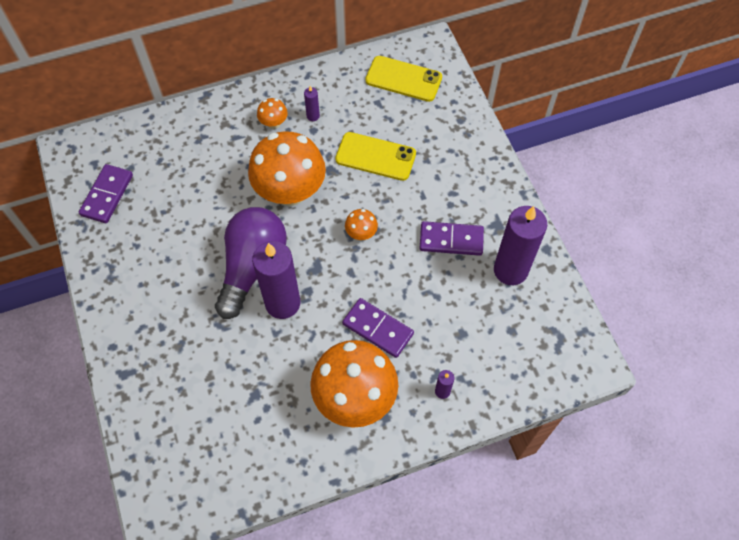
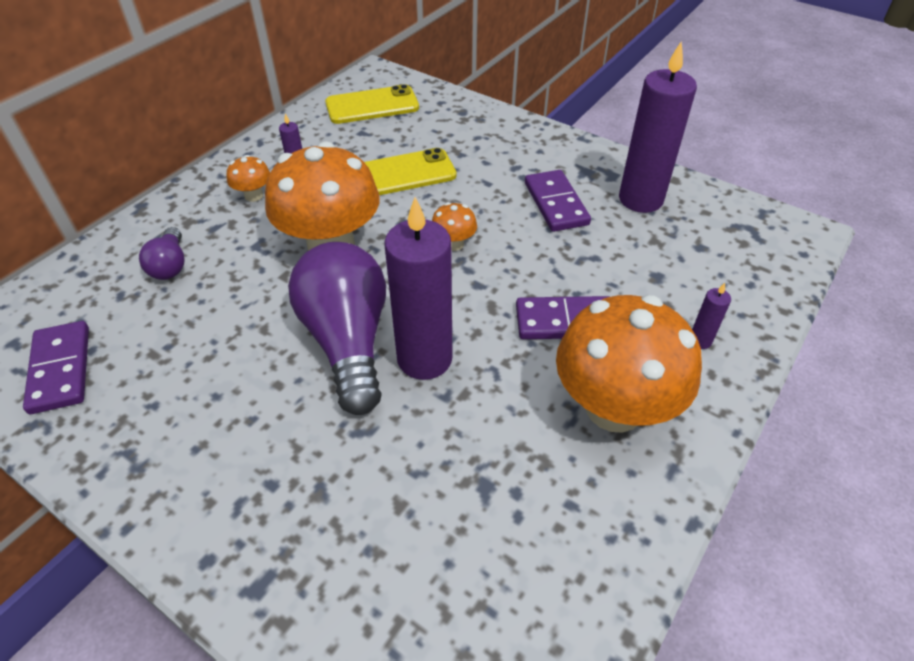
camera: 35 degrees left, 15 degrees down
purple domino [419,221,484,256] -> purple domino turned 75 degrees counterclockwise [525,170,591,232]
none -> purple light bulb [139,227,185,280]

